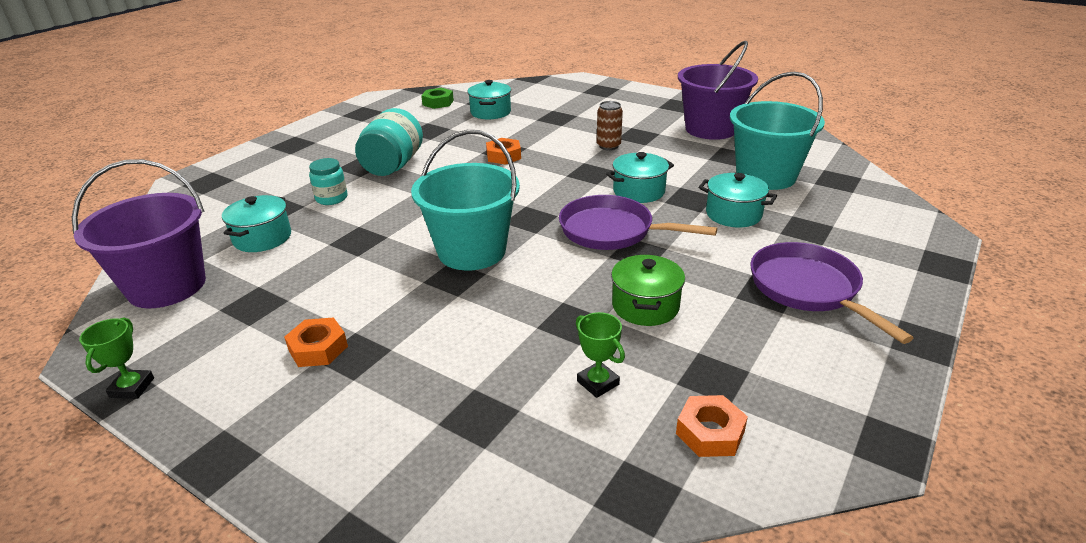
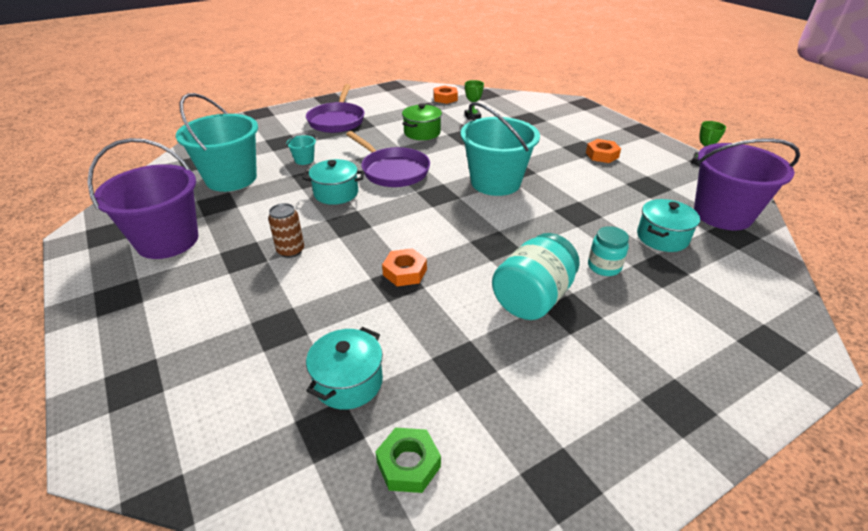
camera: 155 degrees left, 5 degrees up
turquoise pot [699,173,777,227] -> turquoise bucket [287,133,316,165]

